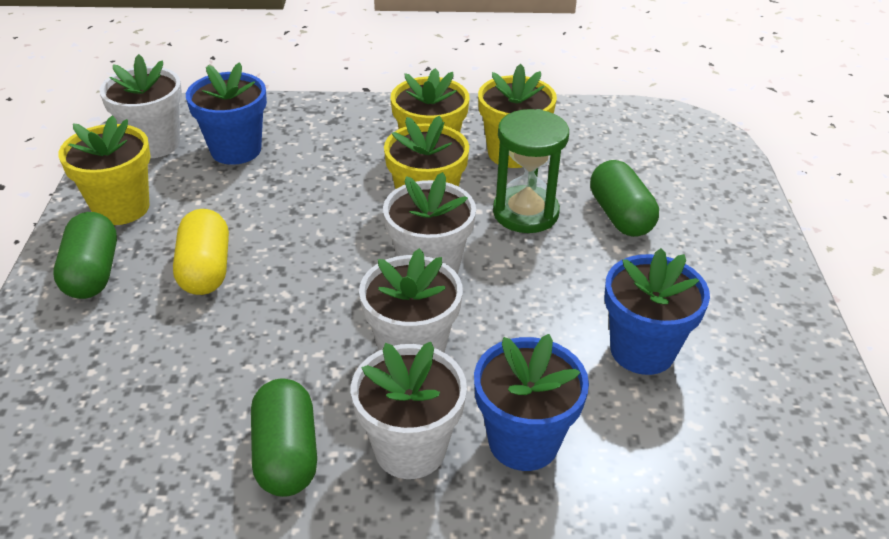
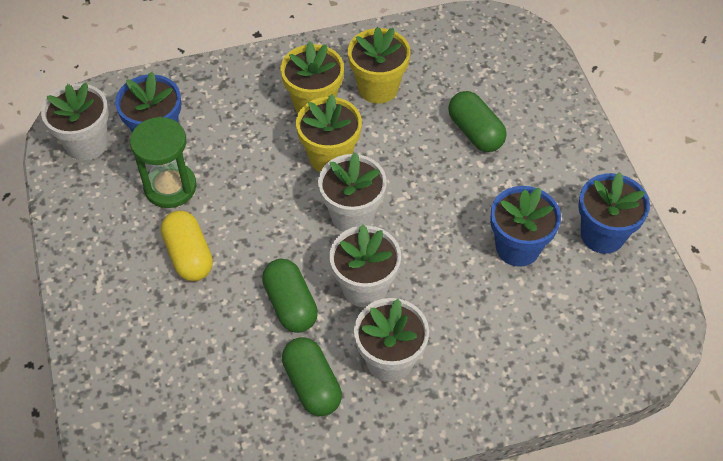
camera: 15 degrees left, 15 degrees up
green capsule [53,212,117,299] -> green capsule moved to [262,259,318,333]
yellow flower pot [58,115,151,225] -> none
blue flower pot [474,334,589,471] -> blue flower pot moved to [578,172,650,254]
green hourglass [493,109,569,233] -> green hourglass moved to [130,117,196,208]

